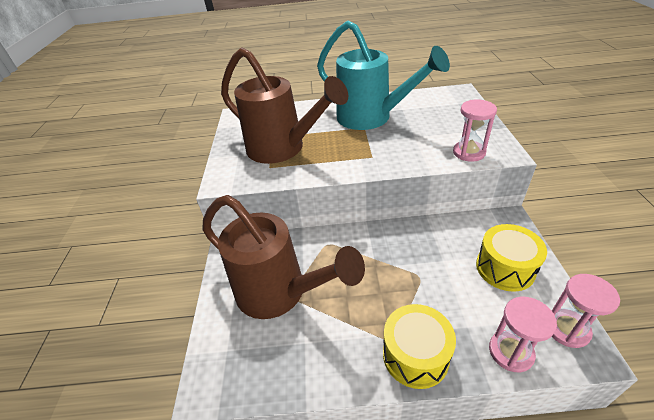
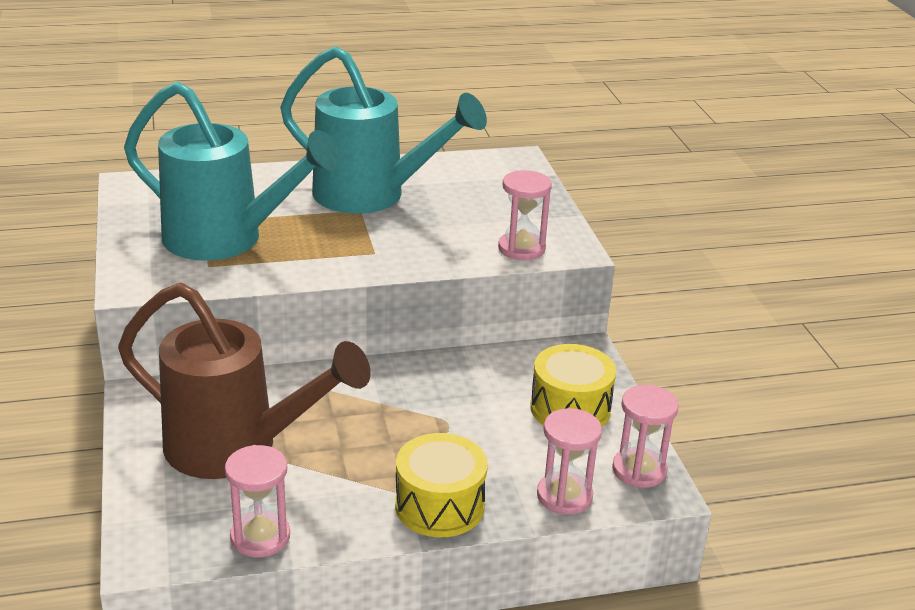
camera: 15 degrees left, 10 degrees down
brown watering can [221,48,348,164] -> turquoise watering can [124,82,341,261]
none -> pink hourglass [225,445,290,557]

